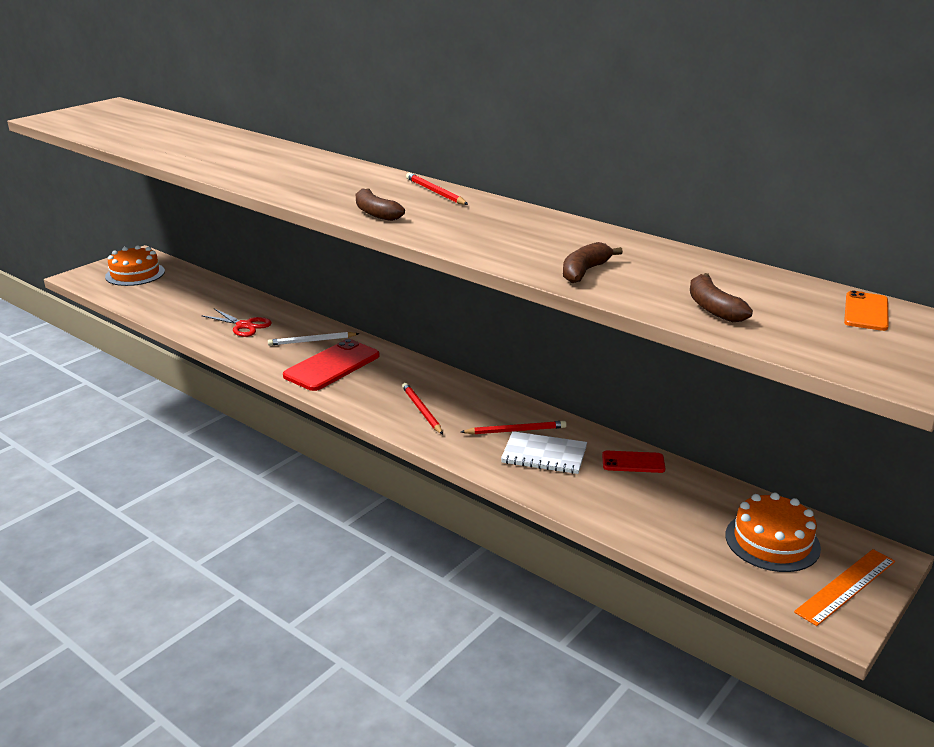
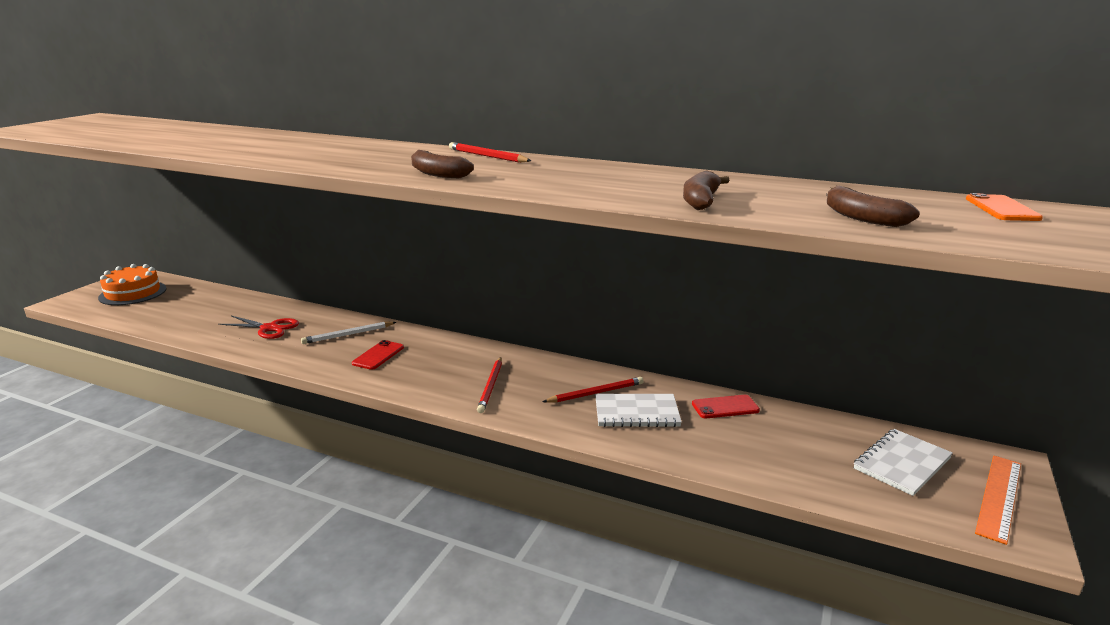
camera: 15 degrees left, 5 degrees down
red phone [283,339,380,391] -> red phone [352,340,404,370], size x0.54
red pencil [402,383,443,435] -> red pencil turned 135 degrees counterclockwise [477,357,502,413]
orange cake [725,493,821,572] -> white notebook [854,429,953,496]

